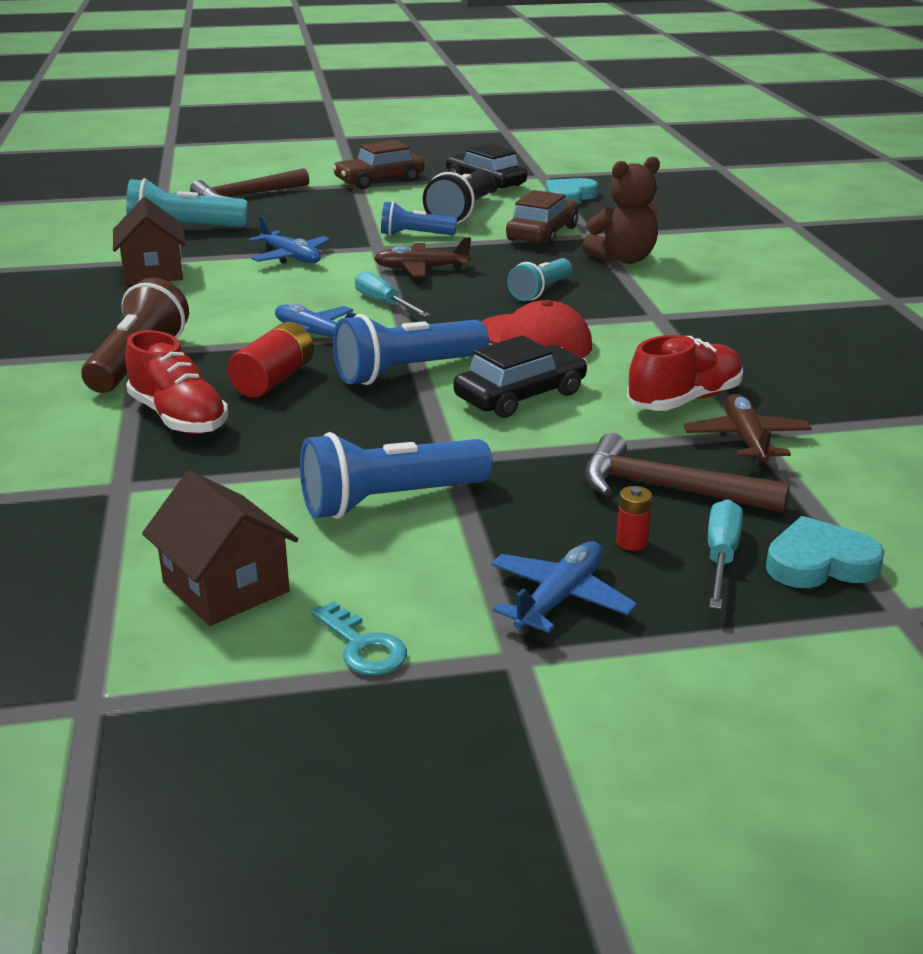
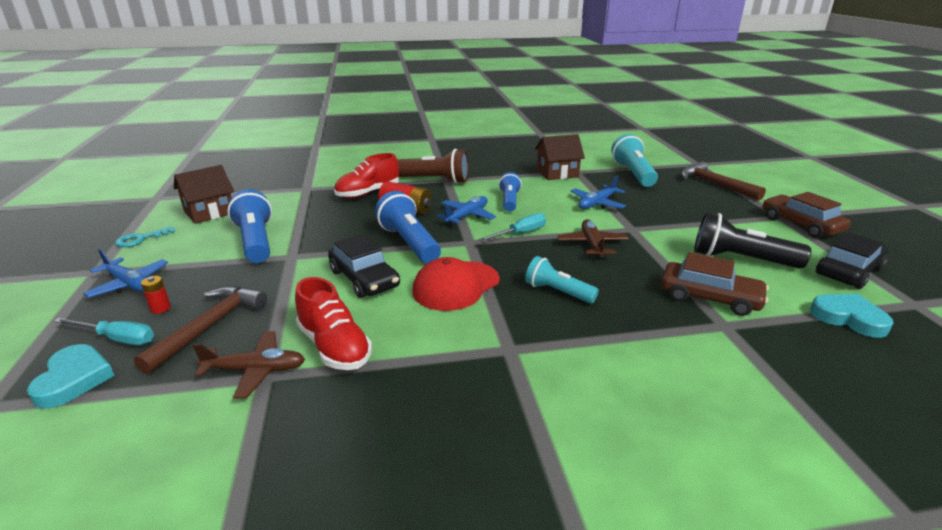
camera: 90 degrees right, 0 degrees up
blue flashlight [381,201,457,236] -> blue flashlight moved to [499,172,522,212]
brown teddy bear [582,156,660,264] -> none

